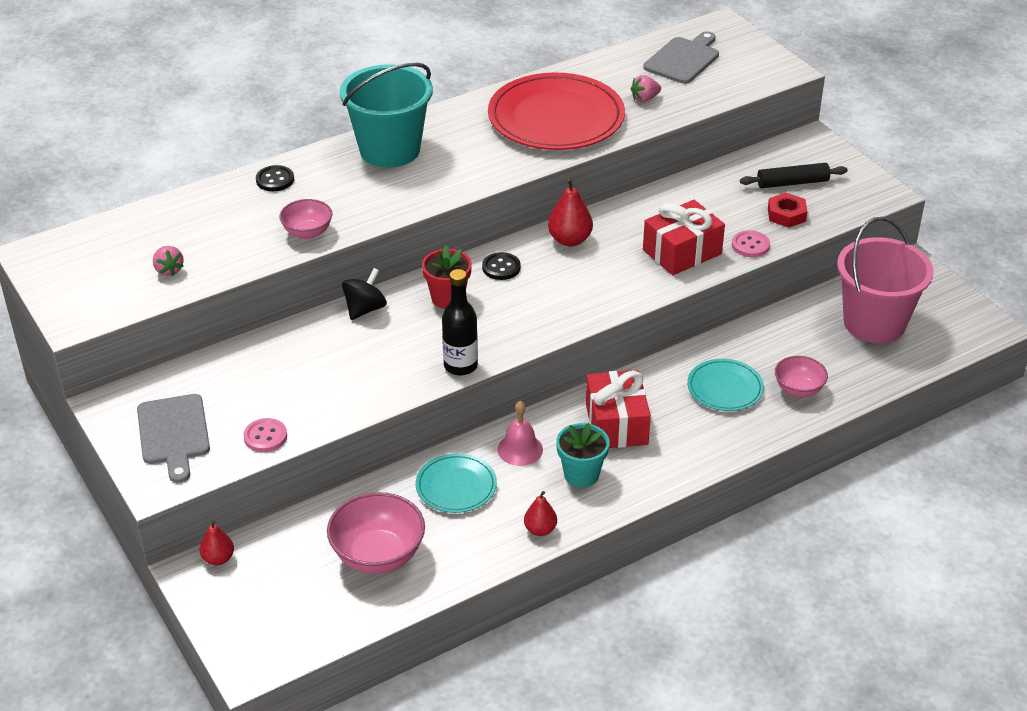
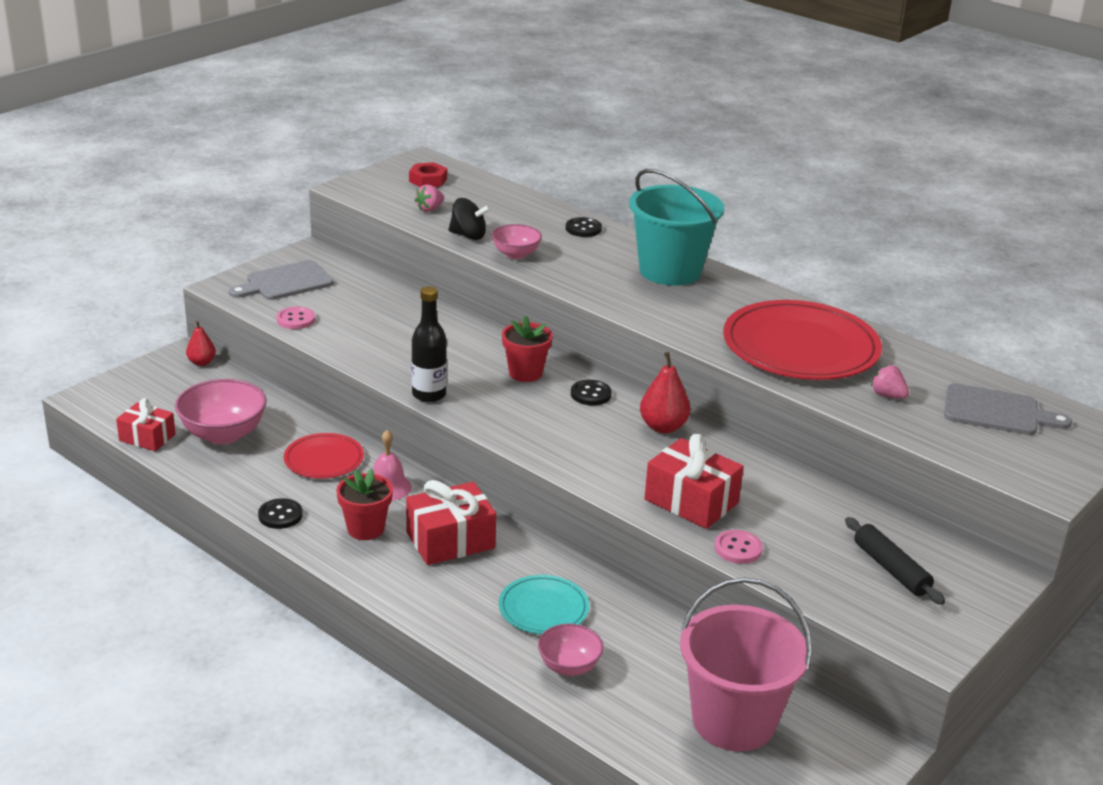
camera: 70 degrees right, 10 degrees down
black spinning top [342,268,387,320] -> black spinning top moved to [448,198,491,240]
turquoise plate [416,453,497,513] -> red plate [284,433,364,479]
red pear [524,491,557,536] -> black button [258,498,303,529]
turquoise flower pot [556,423,610,487] -> red flower pot [336,468,393,540]
red nut [768,193,807,228] -> red nut moved to [409,162,447,187]
none -> red gift [116,398,176,451]

